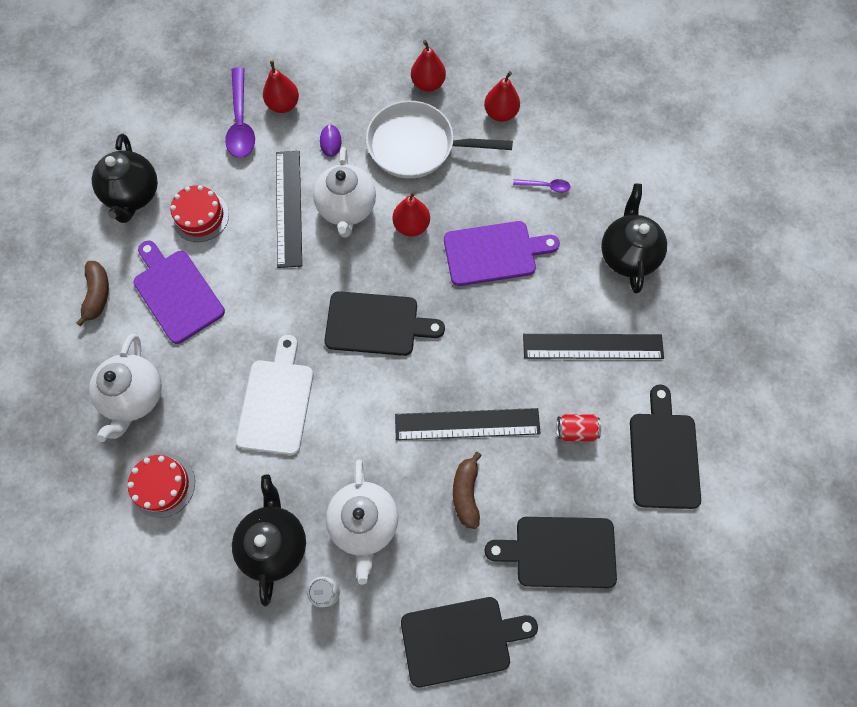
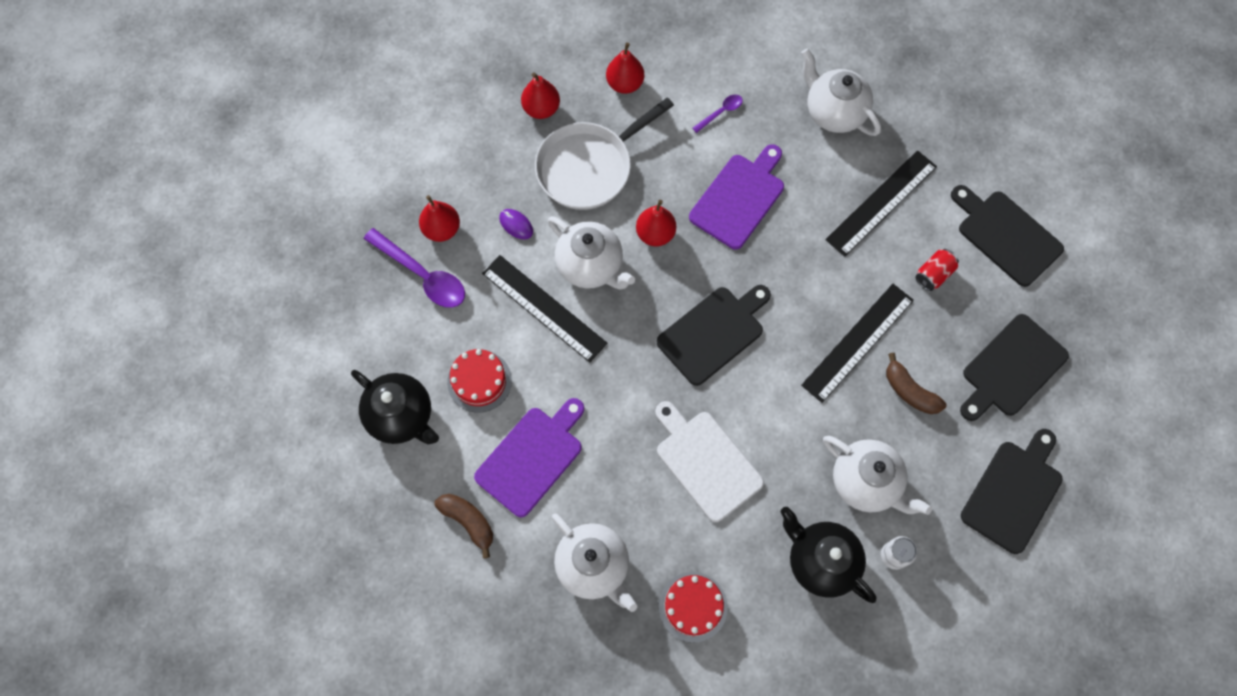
camera: 45 degrees left, 0 degrees up
purple cutting board [134,241,225,344] -> purple cutting board turned 120 degrees clockwise [474,398,584,517]
black teapot [601,184,667,294] -> white teapot [801,48,881,136]

